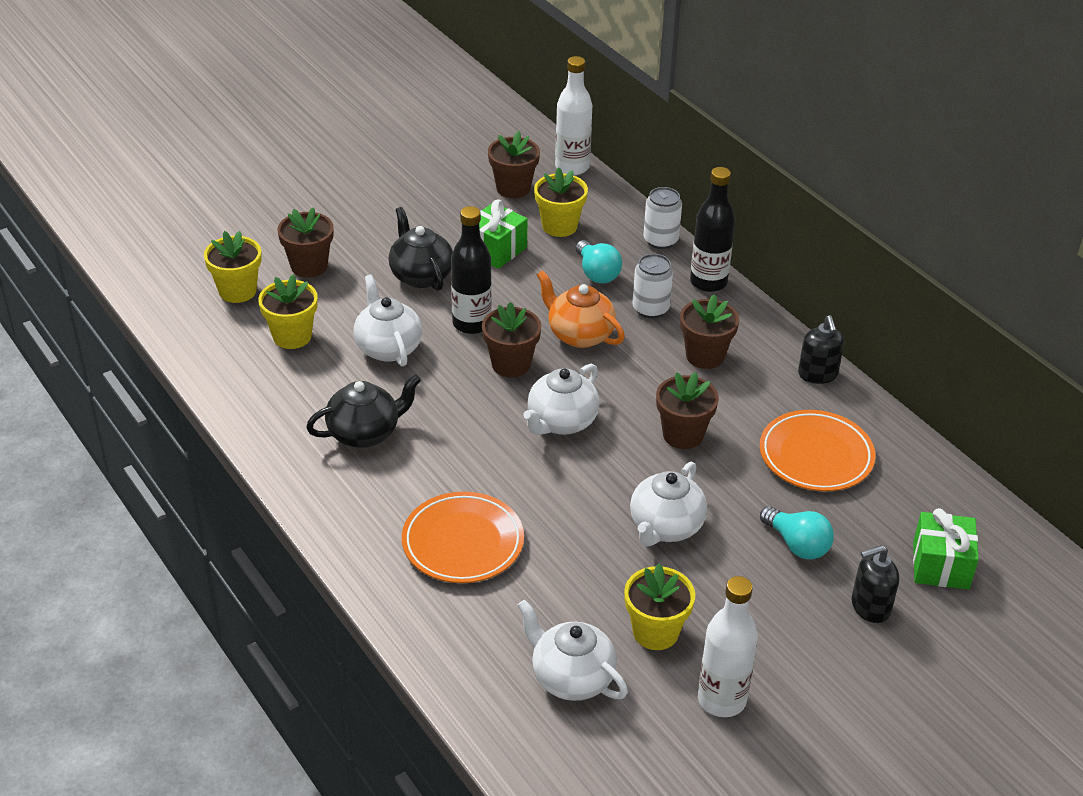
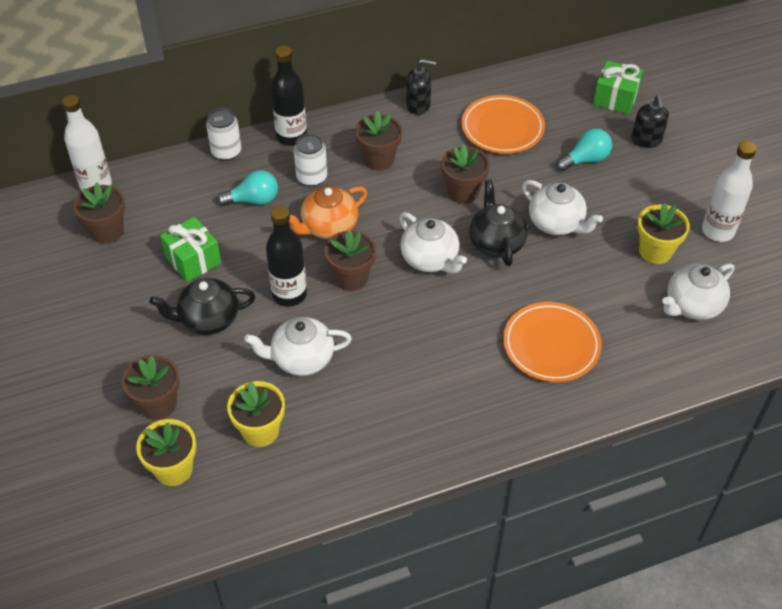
camera: 75 degrees left, 10 degrees up
black teapot [306,374,421,448] -> black teapot moved to [469,179,528,266]
yellow flower pot [534,167,588,237] -> none

